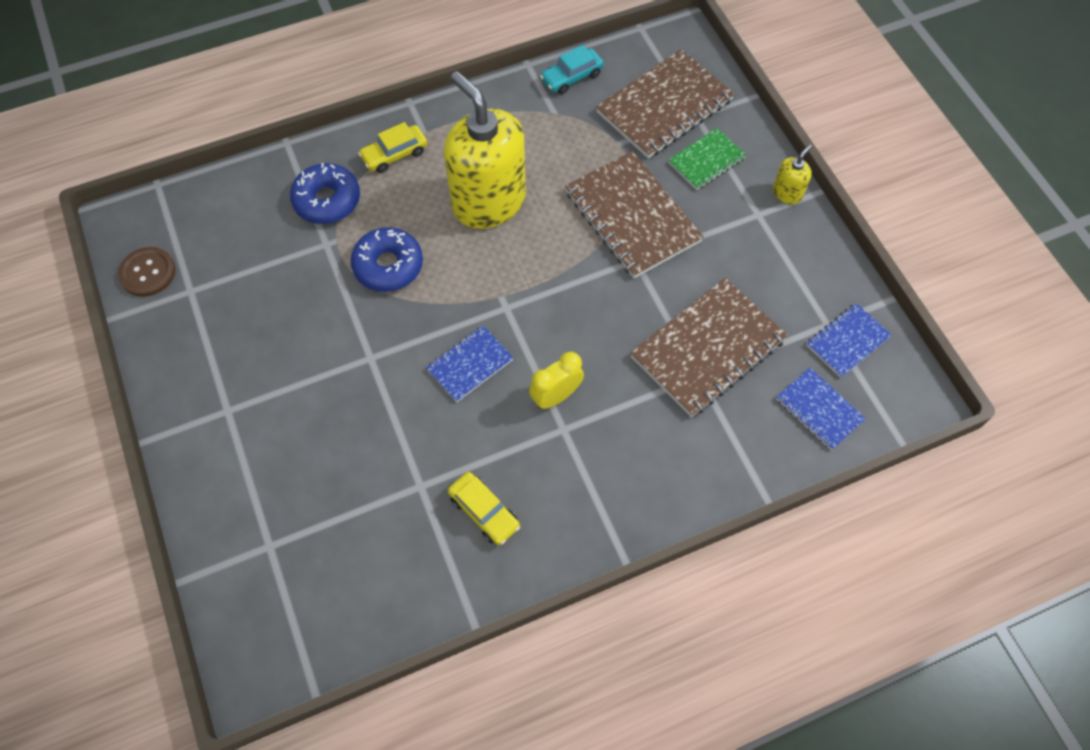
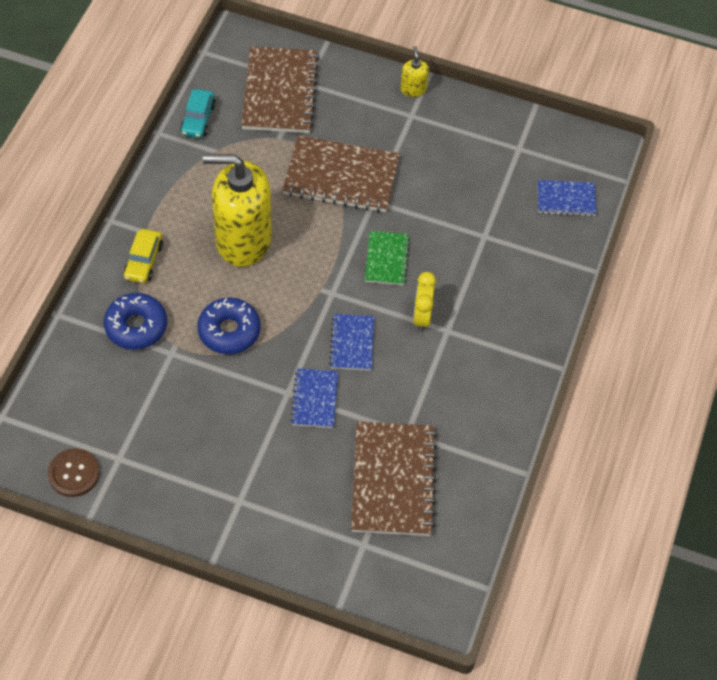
camera: 50 degrees left, 5 degrees down
yellow car [448,472,520,545] -> none
brown notebook [630,278,788,417] -> brown notebook moved to [351,421,437,536]
green notebook [668,128,746,190] -> green notebook moved to [365,231,410,285]
blue notebook [806,303,892,378] -> blue notebook moved to [290,368,338,428]

